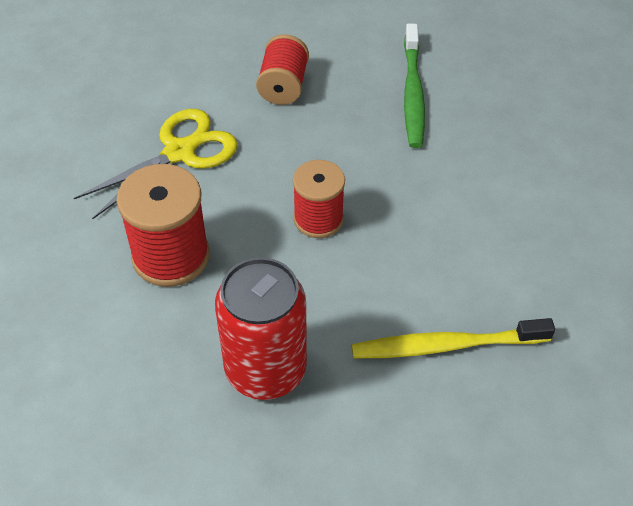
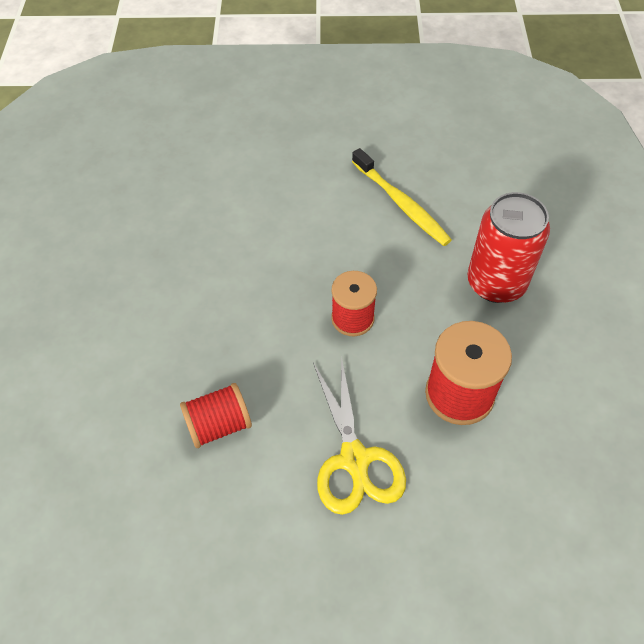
camera: 120 degrees left, 5 degrees up
yellow scissors [74,109,238,219] -> yellow scissors turned 120 degrees counterclockwise [313,356,406,515]
green toothbrush [404,23,425,148] -> none

